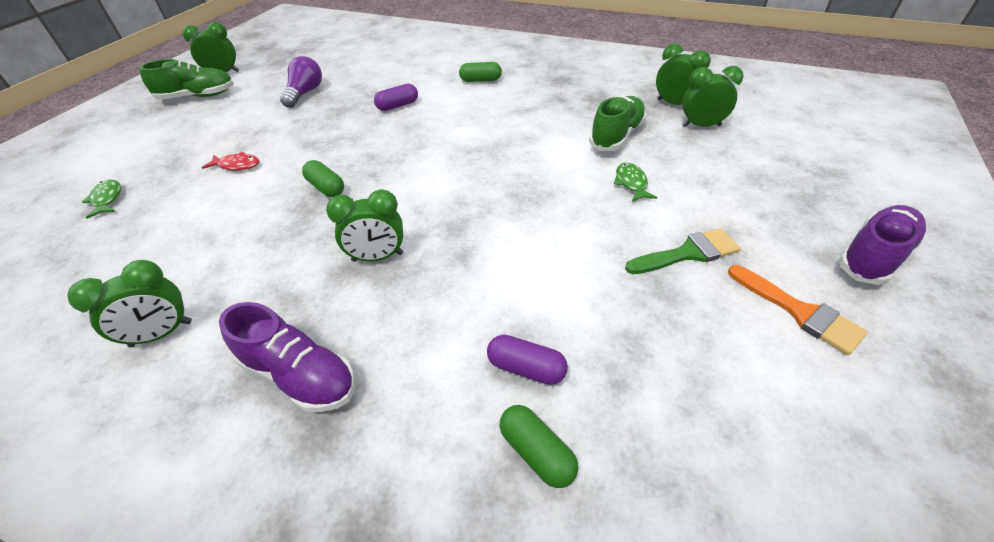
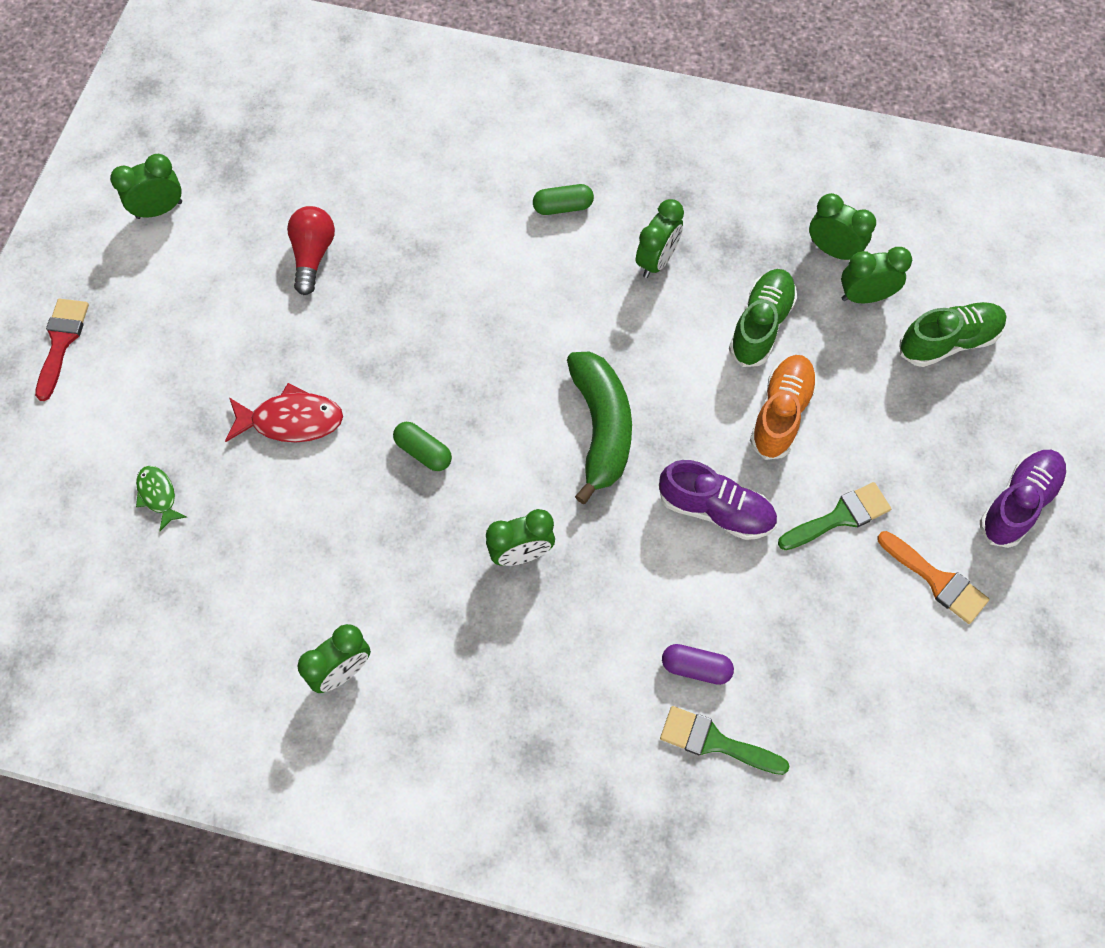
camera: 10 degrees left, 20 degrees up
green shoe [139,59,234,100] -> green shoe moved to [900,302,1007,367]
red fish [202,152,260,171] -> red fish [225,383,343,442], size x1.67
purple shoe [219,302,355,412] -> purple shoe moved to [659,460,777,540]
purple light bulb [280,56,322,108] -> red light bulb [287,206,335,295]
purple capsule [374,84,418,111] -> none
green capsule [499,405,578,488] -> green brush [660,706,790,775]
green fish [614,163,657,202] -> orange shoe [750,355,818,460]
none -> red brush [35,299,89,401]
none -> green banana [567,351,632,504]
none -> green clock [636,199,684,278]

